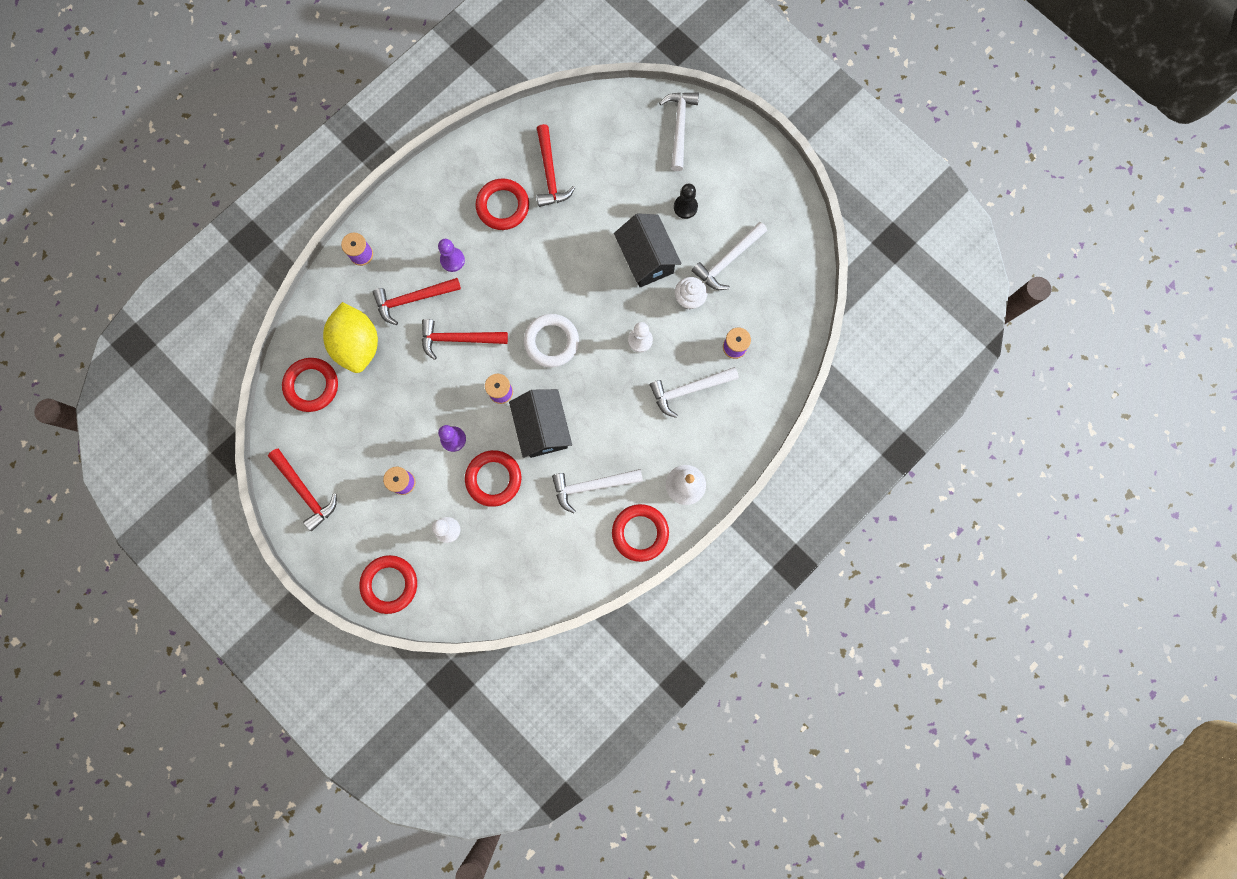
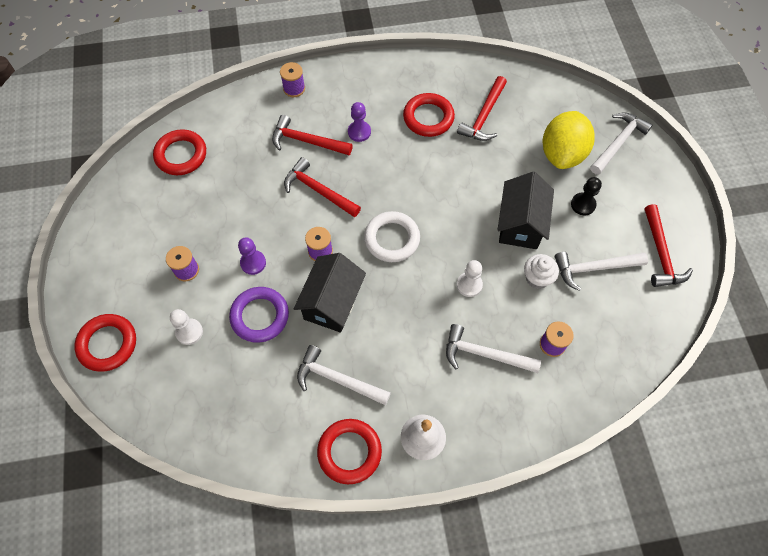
camera: 35 degrees right, 15 degrees down
red hammer [268,449,337,531] -> red hammer moved to [645,204,693,287]
yellow lemon [323,302,378,373] -> yellow lemon moved to [543,111,595,169]
red ring [465,450,521,507] -> purple ring [229,287,289,343]

